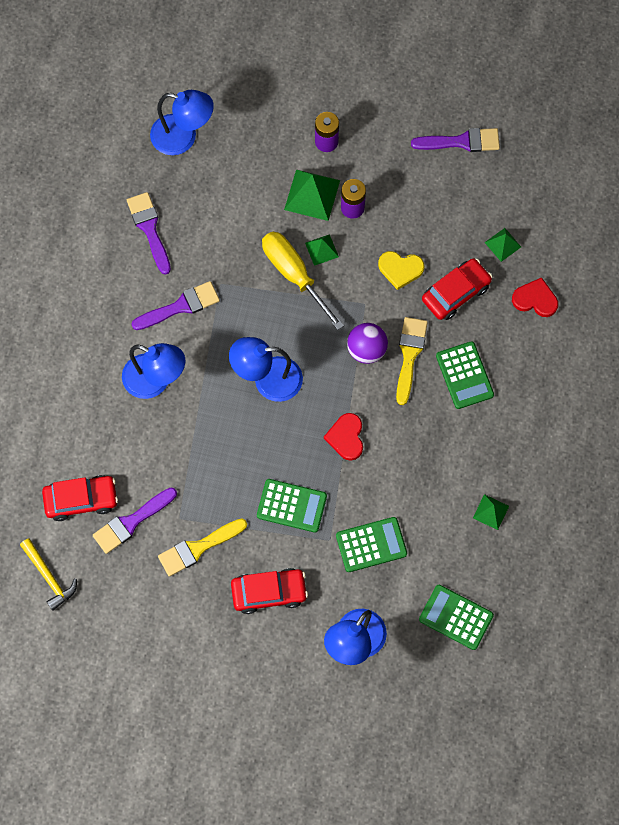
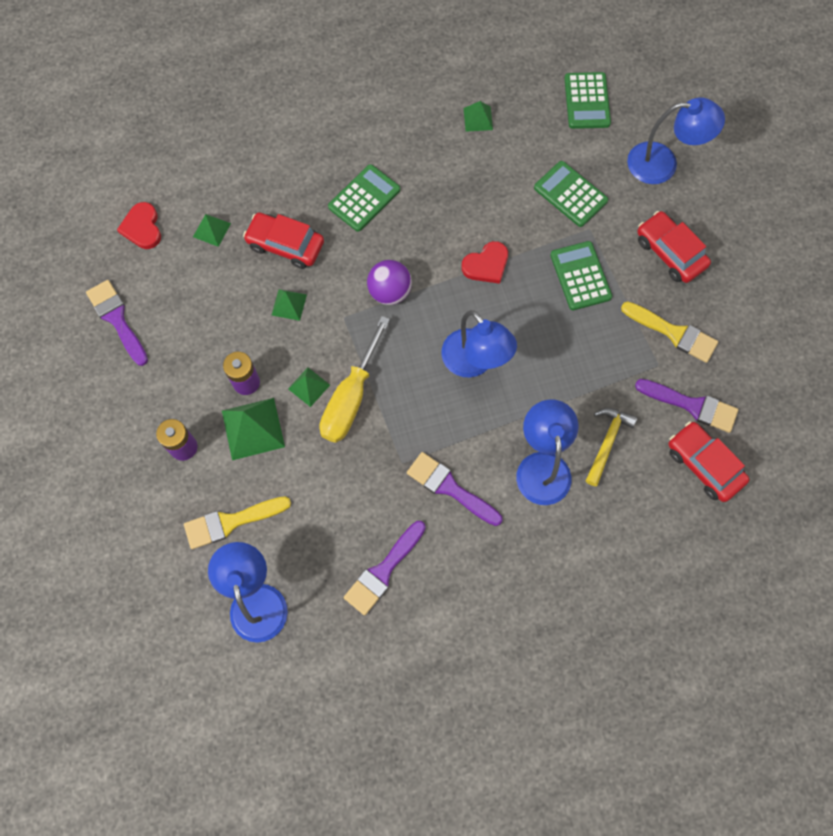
camera: 120 degrees left, 0 degrees up
yellow hammer [20,539,77,611] -> yellow hammer moved to [586,408,638,486]
yellow heart [378,251,424,290] -> green pyramid [272,289,307,321]
yellow brush [396,317,428,405] -> yellow brush moved to [184,497,291,549]
red heart [512,277,558,317] -> red heart moved to [117,202,161,249]

